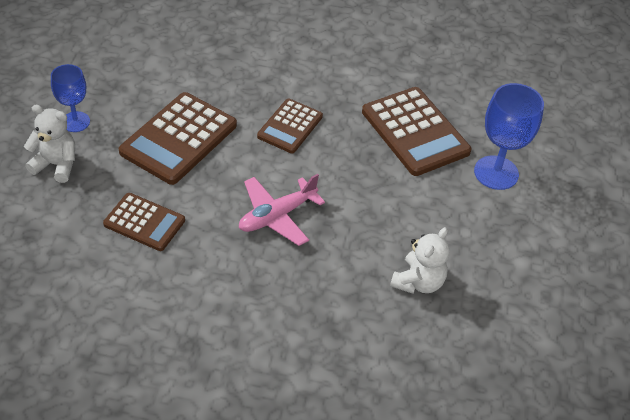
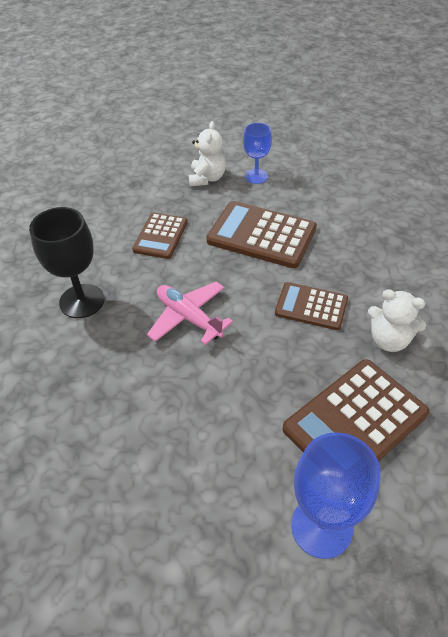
camera: 85 degrees right, 0 degrees up
white teddy bear [390,227,450,294] -> white teddy bear moved to [368,289,426,352]
none -> black goblet [29,207,105,318]

